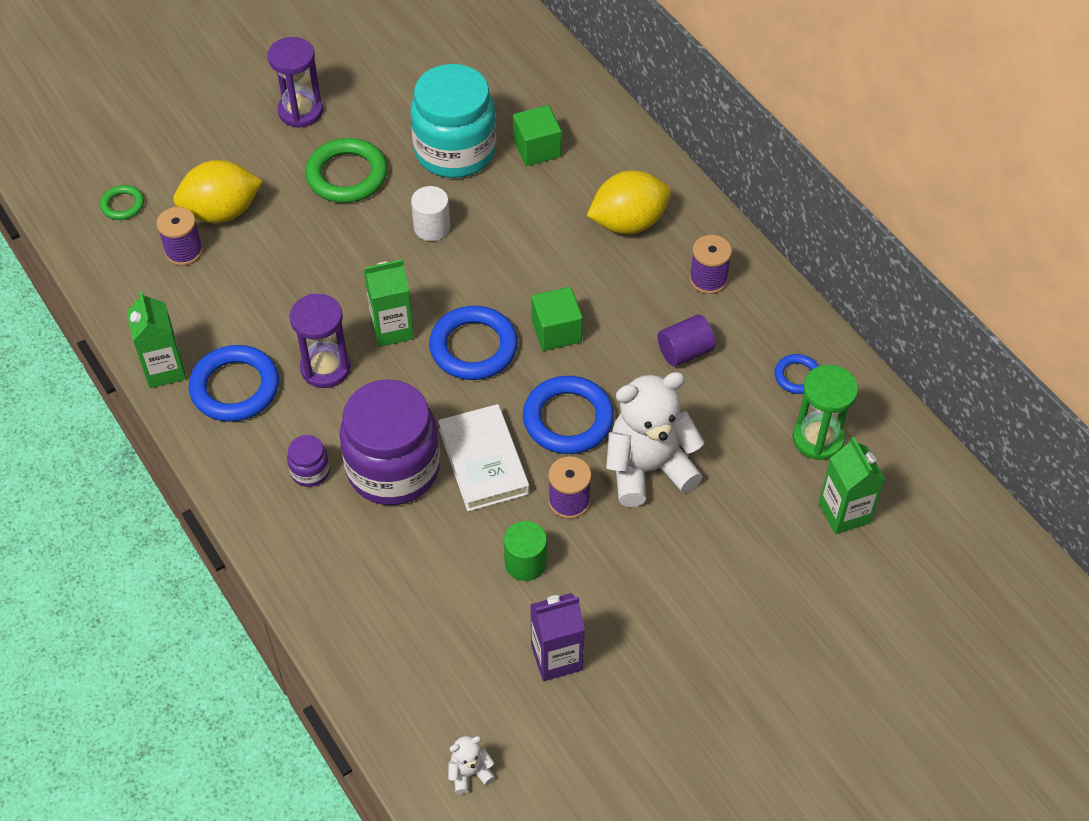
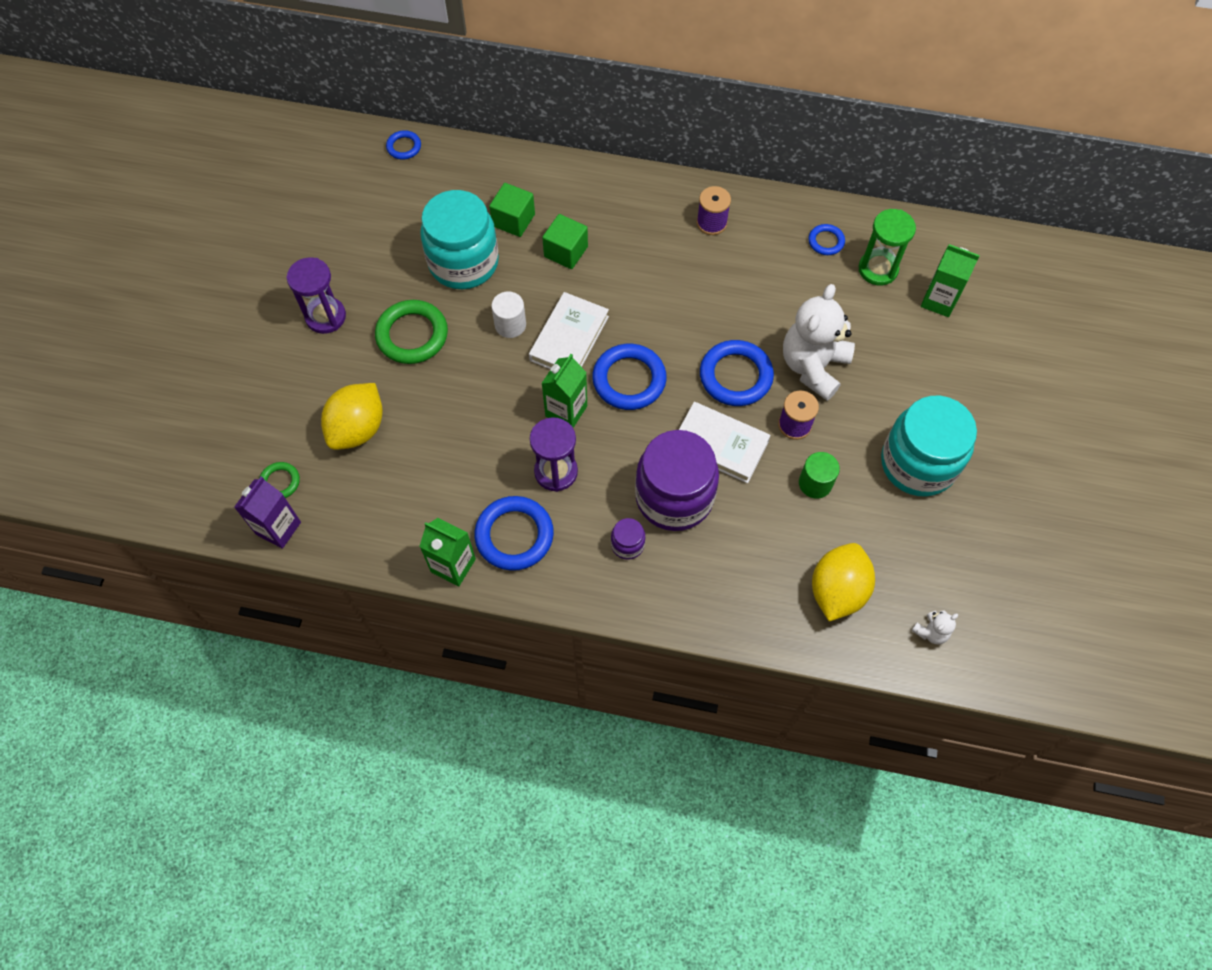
camera: 45 degrees left, 10 degrees up
purple spool [156,207,203,266] -> none
white teddy bear [448,736,495,794] -> white teddy bear turned 150 degrees counterclockwise [911,610,958,645]
purple carton [530,593,585,681] -> purple carton moved to [234,477,301,549]
green cube [531,287,583,351] -> green cube moved to [542,214,588,269]
yellow lemon [587,170,671,234] -> yellow lemon moved to [812,543,875,621]
purple cylinder [658,315,715,367] -> none
none -> blue ring [386,130,421,160]
none -> white book [529,292,609,369]
none -> turquoise jar [881,396,977,497]

